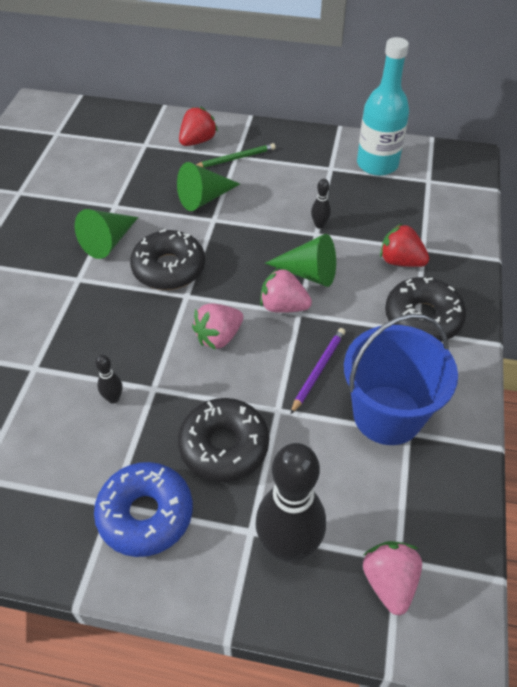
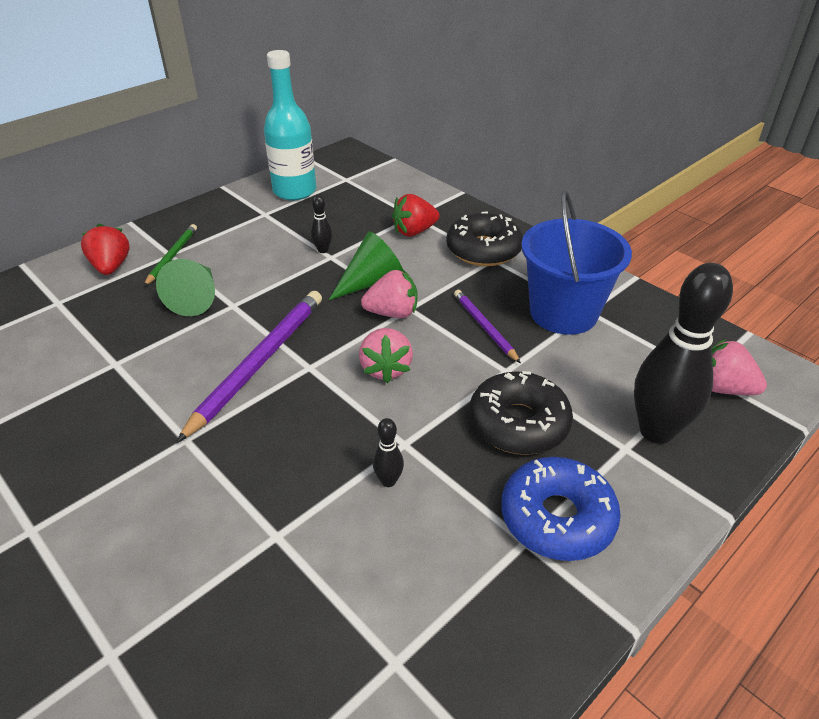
camera: 55 degrees left, 10 degrees down
green cone [75,209,138,259] -> none
black donut [130,229,205,290] -> purple pencil [176,291,322,443]
pink strawberry [260,268,312,313] -> pink strawberry turned 150 degrees counterclockwise [361,270,417,318]

